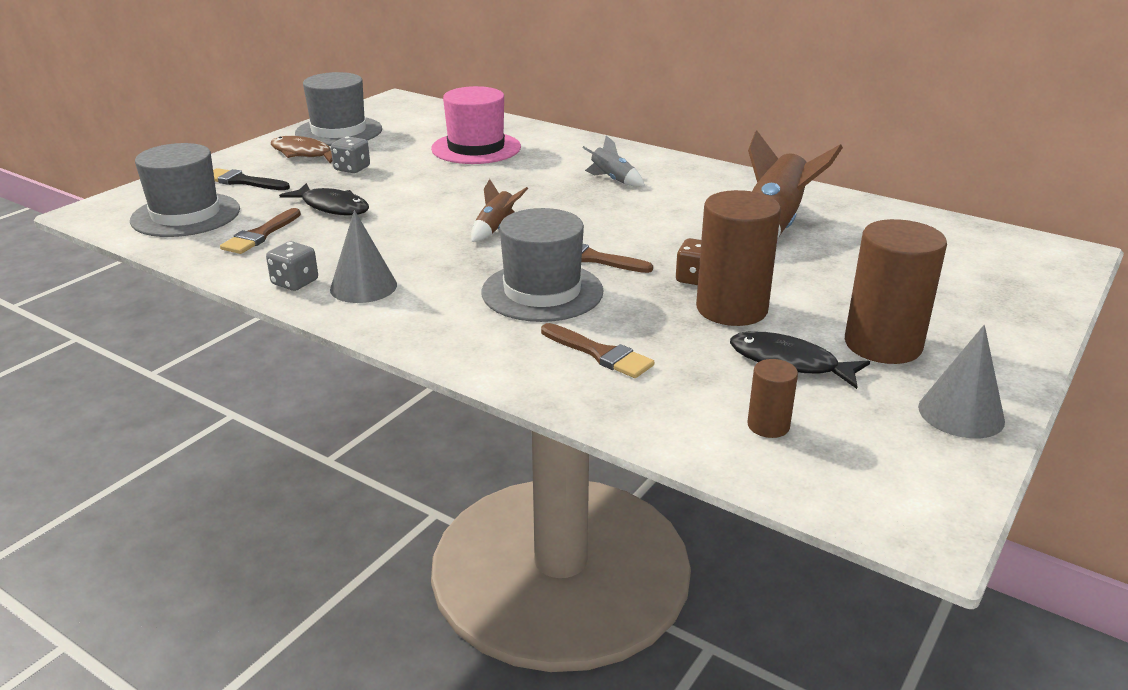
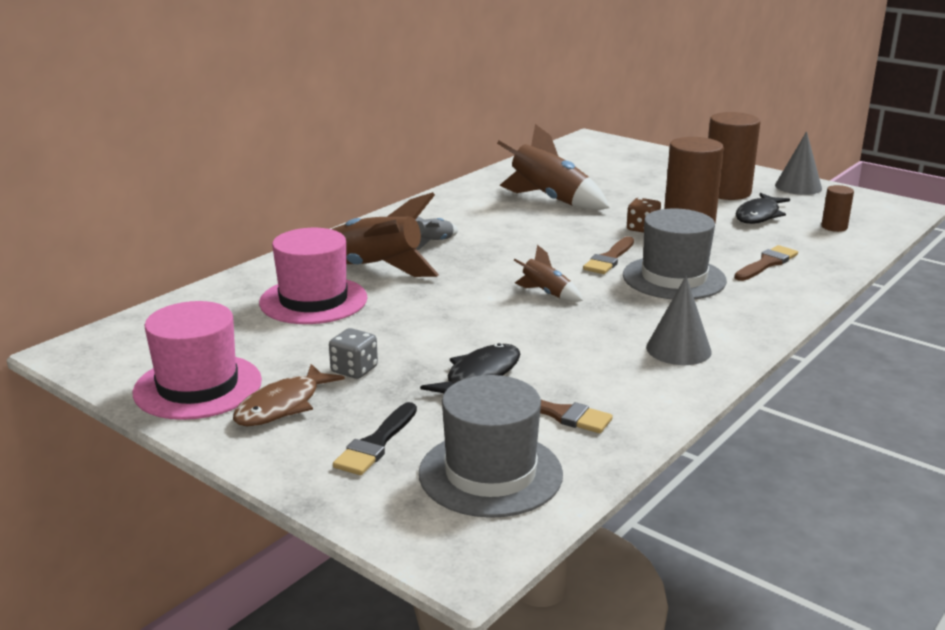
camera: 85 degrees left, 5 degrees down
grey dice [266,241,318,291] -> none
grey hat [295,72,382,146] -> pink hat [133,301,262,420]
none -> brown rocket [332,192,439,277]

